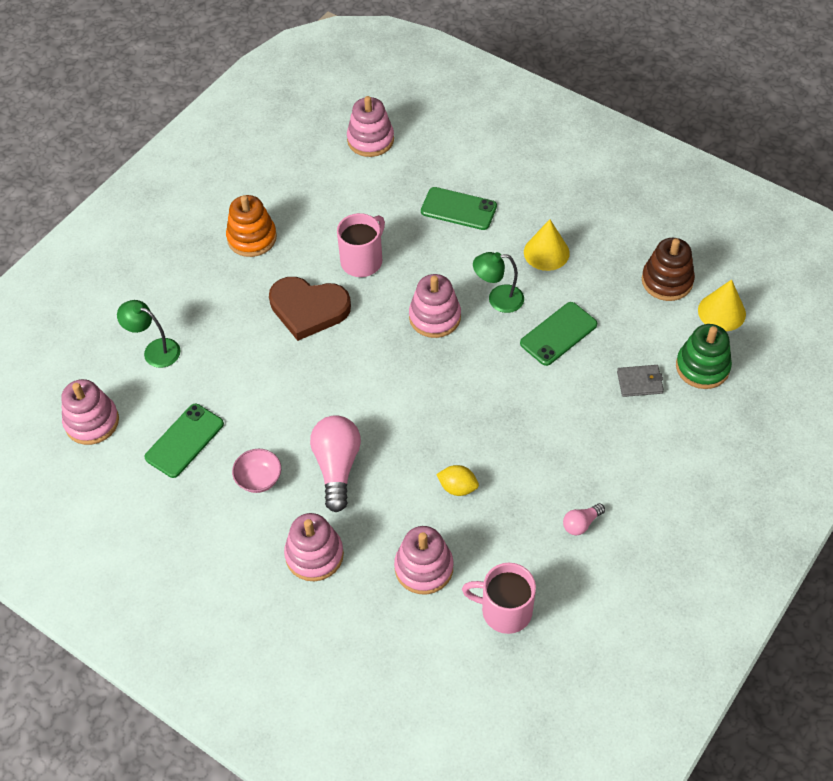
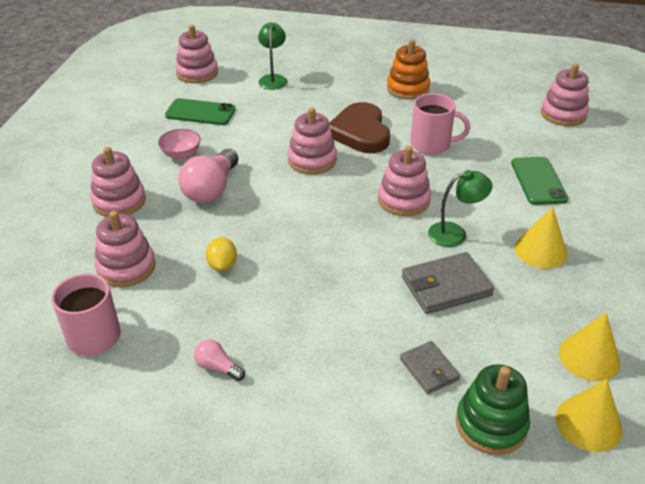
camera: 65 degrees right, 15 degrees down
pink light bulb [310,415,361,512] -> pink light bulb turned 135 degrees clockwise [178,149,239,203]
green lamp [473,252,524,313] -> green lamp turned 105 degrees clockwise [428,170,493,247]
green phone [520,302,597,366] -> grey wallet [402,252,494,314]
brown stacking toy [642,238,695,301] -> yellow cone [559,313,620,382]
none -> pink stacking toy [288,107,337,174]

